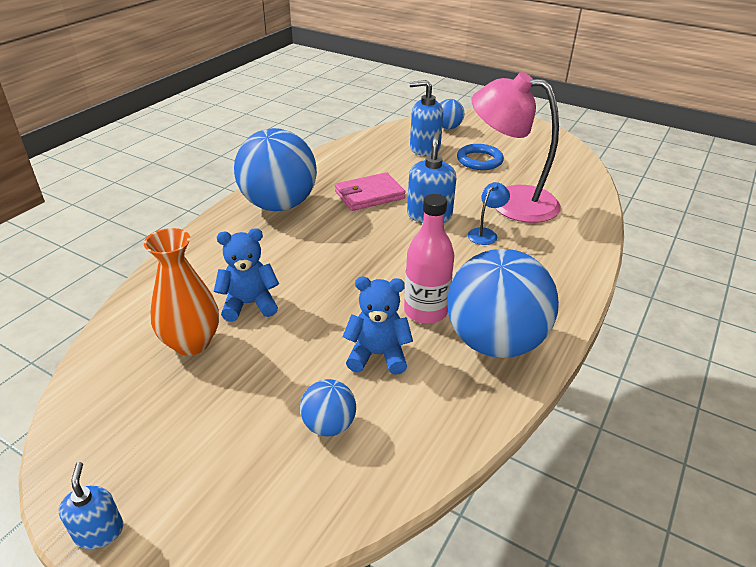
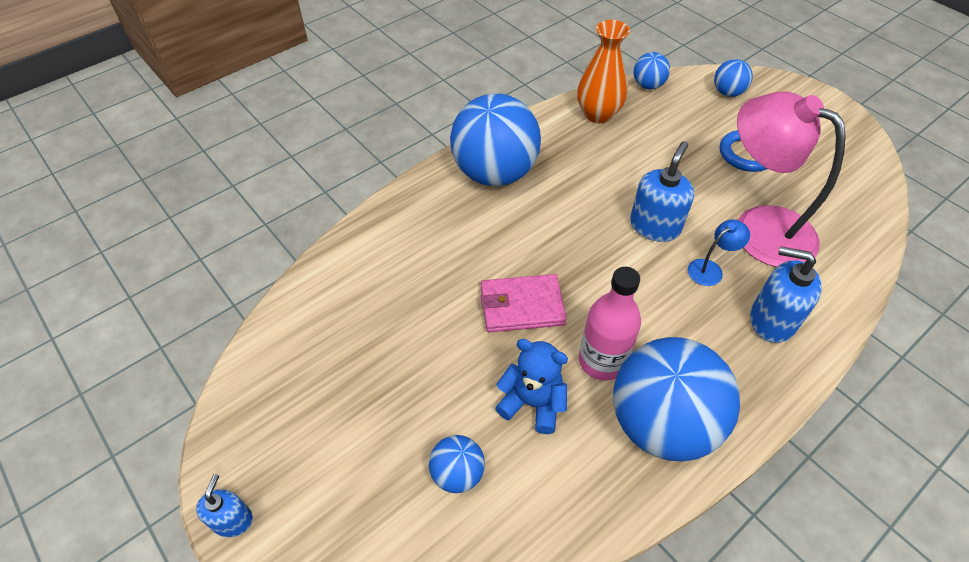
camera: 20 degrees right, 15 degrees up
orange vase [144,228,219,356] -> orange vase moved to [577,20,630,123]
blue teddy bear [214,228,279,322] -> none
pink wallet [335,172,406,211] -> pink wallet moved to [481,274,567,332]
blue soap dispenser [409,80,443,156] -> blue soap dispenser moved to [750,246,822,343]
none -> blue ball [634,52,670,89]

